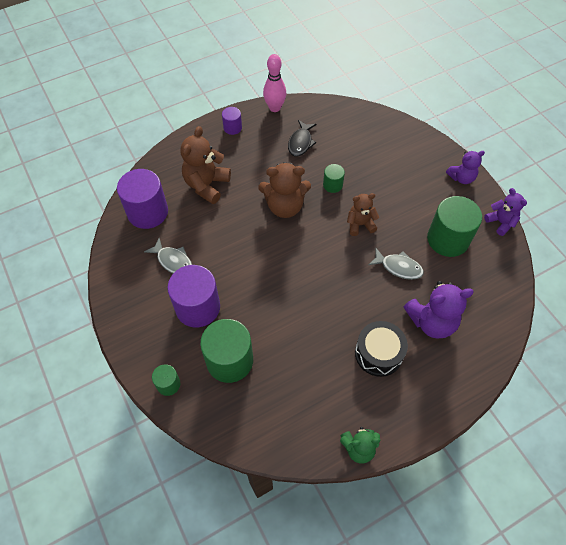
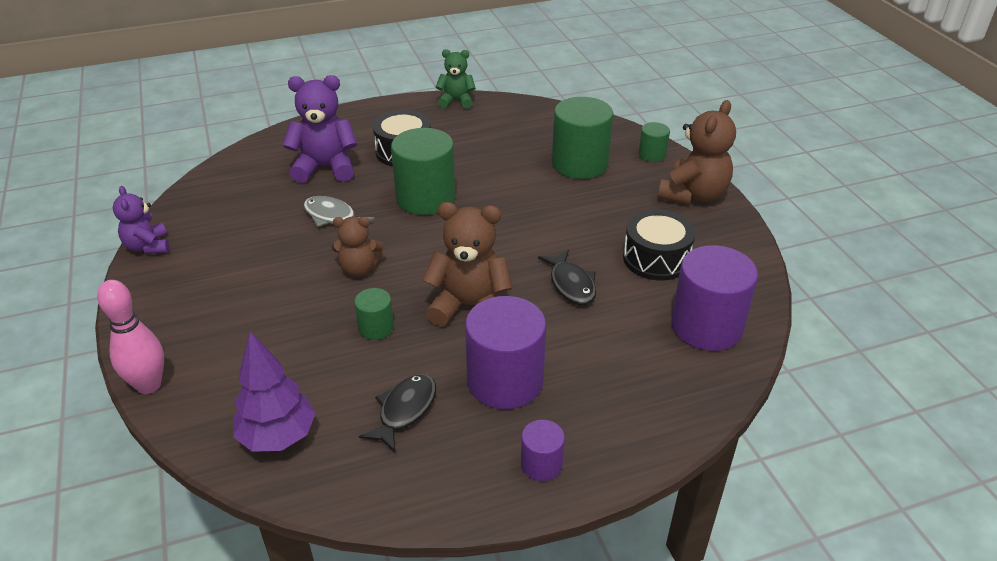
camera: 170 degrees left, 20 degrees down
grey fish [144,238,192,273] -> black drum [623,209,696,281]
purple cylinder [167,265,220,327] -> purple cylinder moved to [465,296,546,409]
brown teddy bear [181,126,231,204] -> brown teddy bear moved to [658,100,736,204]
pink bowling pin [263,54,286,112] -> pink bowling pin moved to [97,280,164,394]
green cylinder [427,196,482,257] -> green cylinder moved to [391,128,456,215]
purple teddy bear [446,151,485,184] -> none
none -> purple tree [233,331,316,452]
none -> black fish [538,249,596,305]

